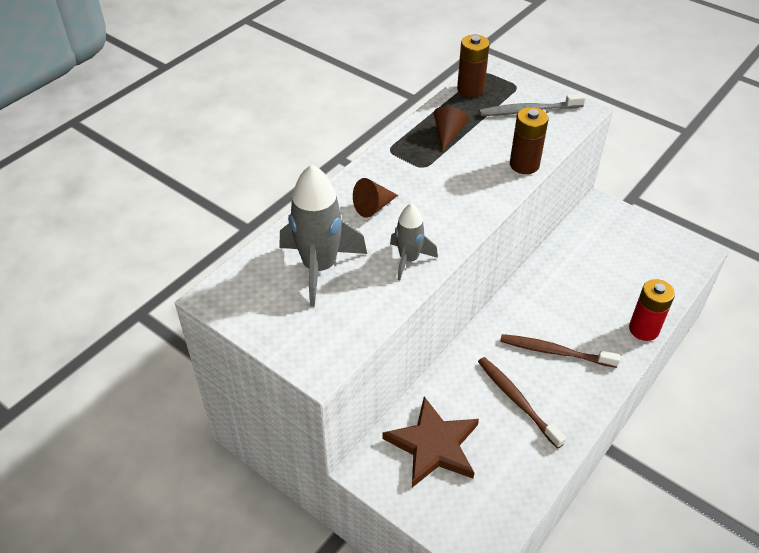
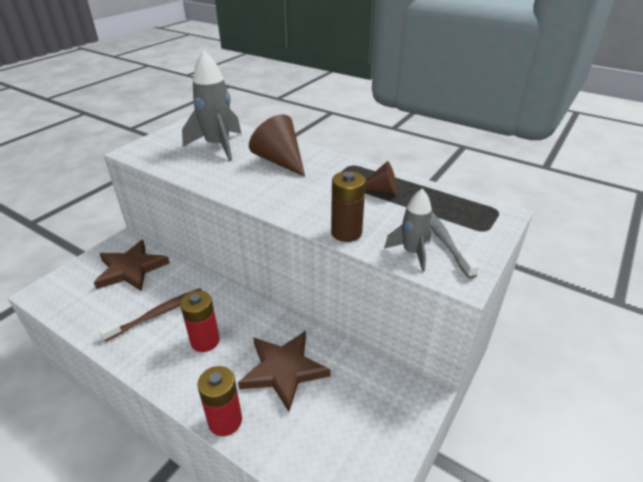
camera: 85 degrees right, 10 degrees down
brown cone [353,178,398,218] -> brown cone [249,114,305,177], size x1.69
grey rocket [390,203,438,280] -> grey rocket moved to [384,189,433,272]
brown battery [457,35,490,97] -> none
brown toothbrush [500,334,620,368] -> red battery [180,290,220,352]
none -> brown star [238,331,331,412]

